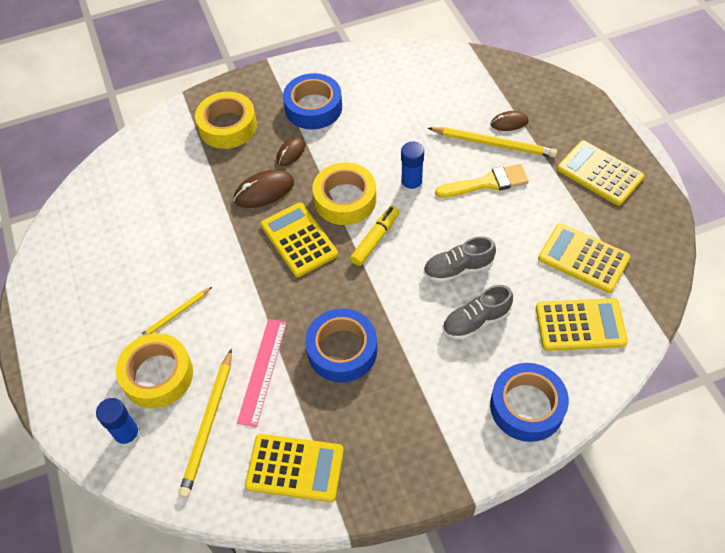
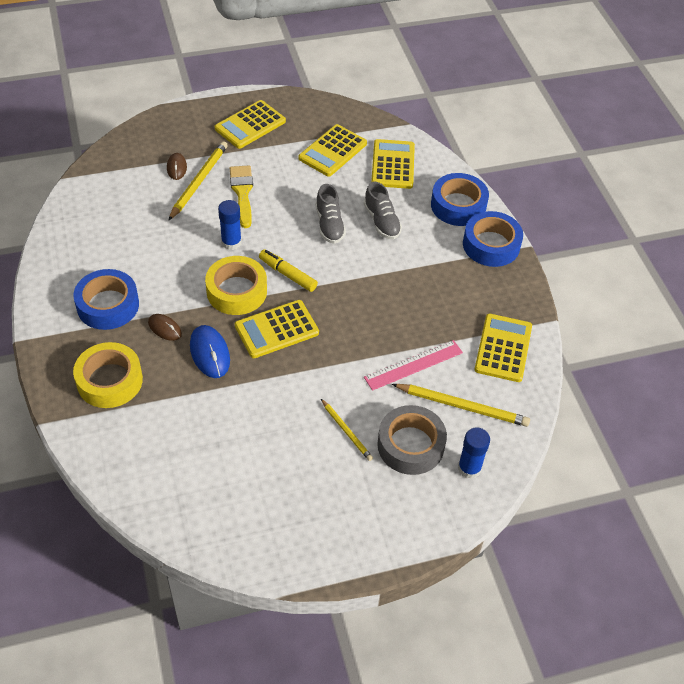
camera: 90 degrees left, 5 degrees down
yellow tape [116,333,193,408] -> grey tape [377,405,447,475]
brown mouse [234,169,294,208] -> blue mouse [190,325,230,378]
pink ruler [237,319,287,427] -> pink ruler turned 45 degrees counterclockwise [364,340,463,391]
blue tape [305,308,377,382] -> blue tape moved to [463,211,523,267]

